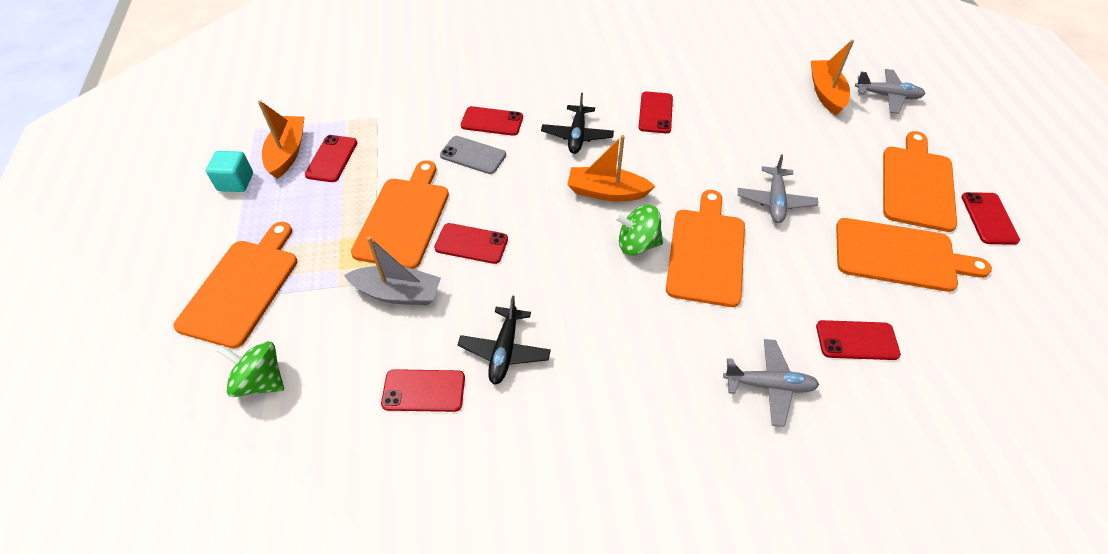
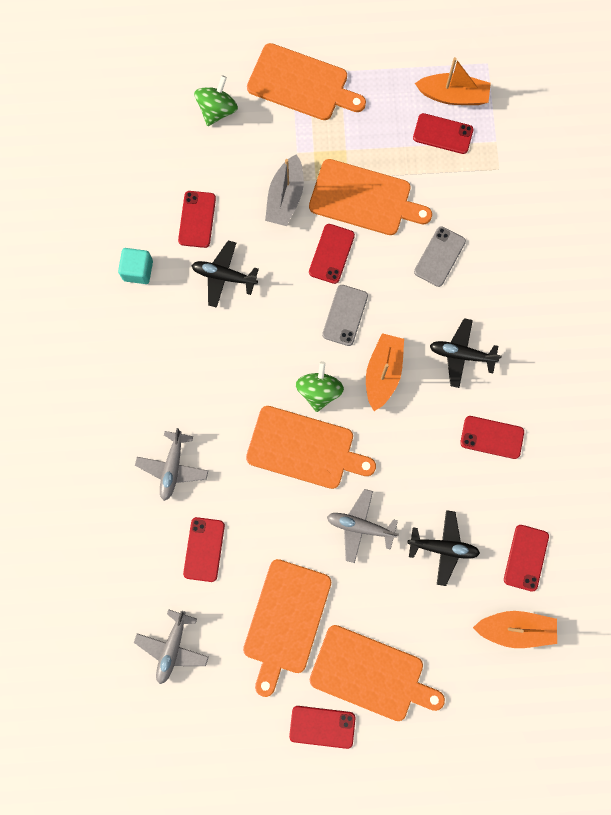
camera: 95 degrees right, 25 degrees up
turquoise cube [206,151,253,192] -> turquoise cube moved to [118,248,153,284]
red phone [461,106,523,136] -> red phone moved to [504,525,549,592]
grey plane [855,69,925,114] -> grey plane moved to [134,609,209,684]
none -> grey phone [322,285,368,346]
none -> black plane [407,510,480,586]

